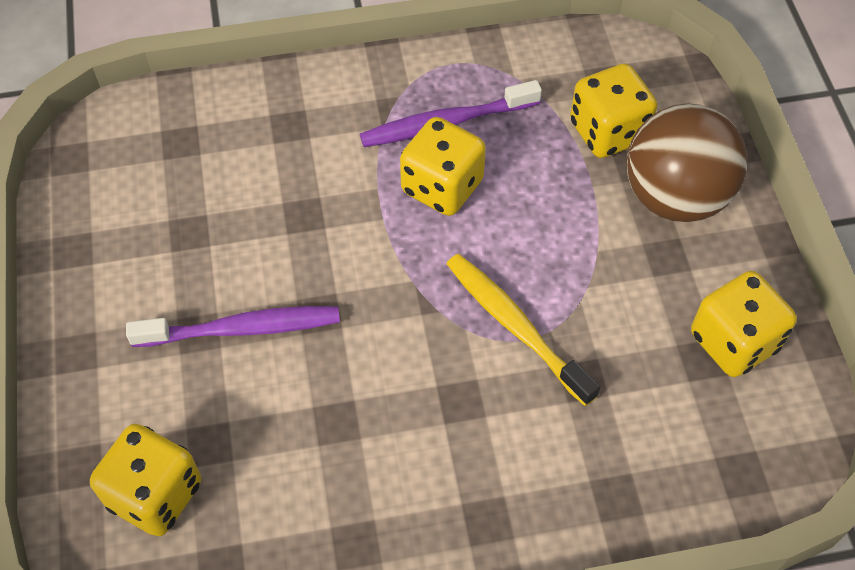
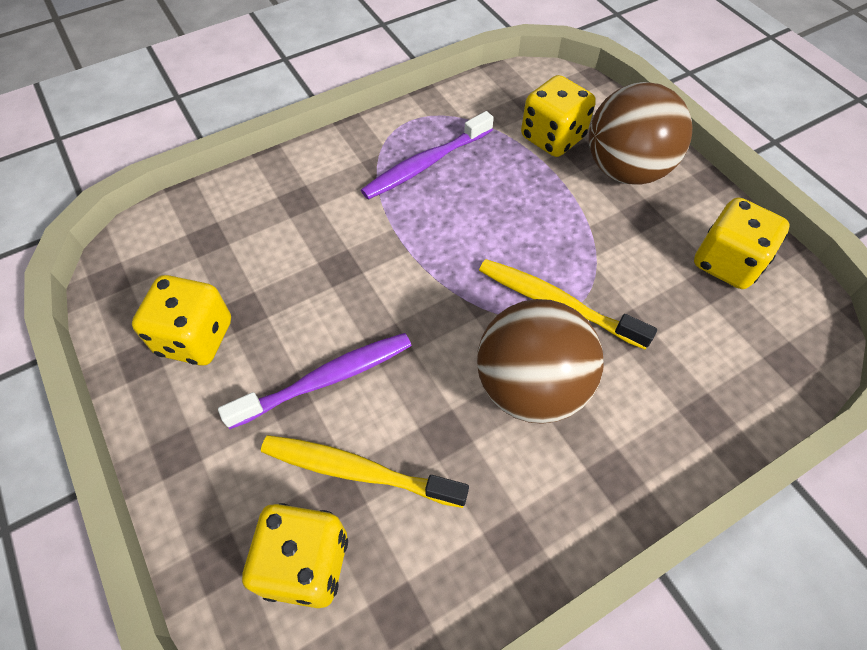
camera: 20 degrees left, 0 degrees up
yellow dice [400,117,486,216] -> yellow dice moved to [132,275,231,366]
none -> yellow toothbrush [261,435,469,508]
none -> brown ball [477,299,603,424]

